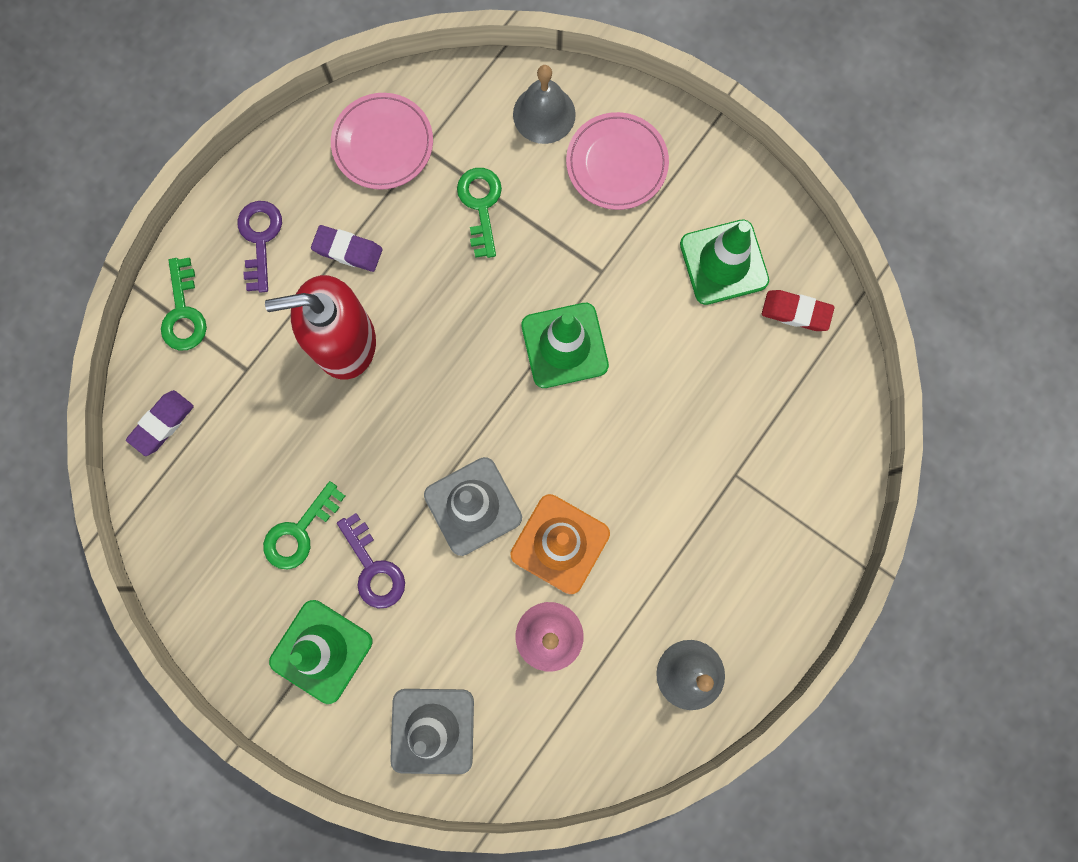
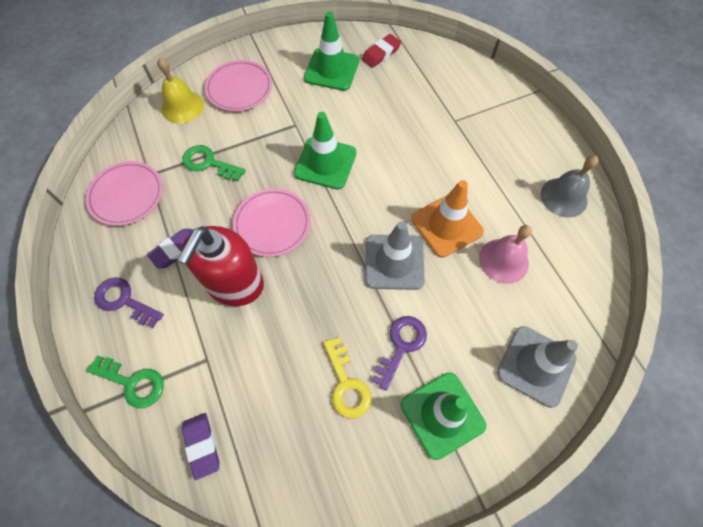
camera: 60 degrees left, 15 degrees down
green key [263,481,345,570] -> yellow key [323,337,371,418]
purple key [337,513,405,608] -> purple key turned 60 degrees counterclockwise [372,316,427,391]
grey bell [513,65,576,144] -> yellow bell [157,58,204,124]
none -> pink plate [233,188,311,257]

